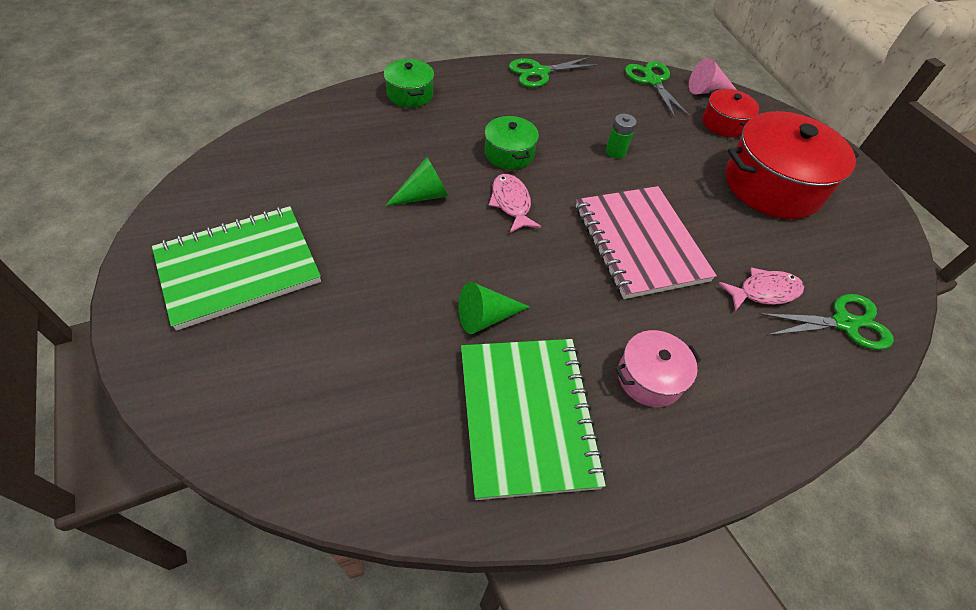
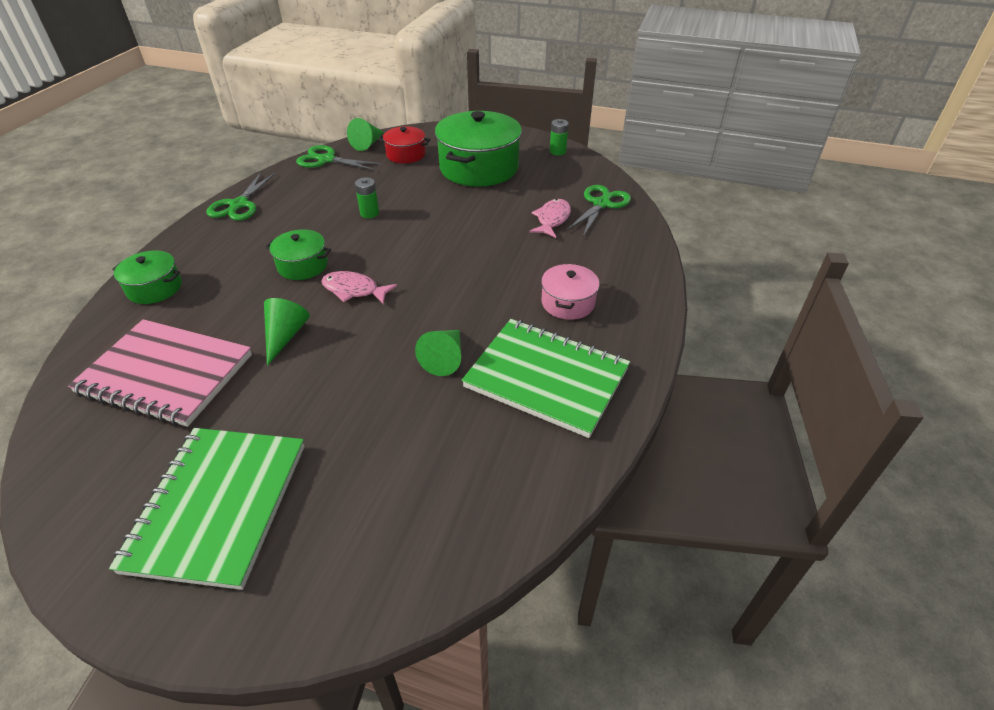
camera: 50 degrees left, 10 degrees down
pink notebook [576,186,717,299] -> pink notebook moved to [68,319,252,427]
pink cone [689,58,737,95] -> green cone [347,118,384,151]
red pot [726,111,859,219] -> green pot [435,111,522,187]
none -> green battery [550,119,569,155]

